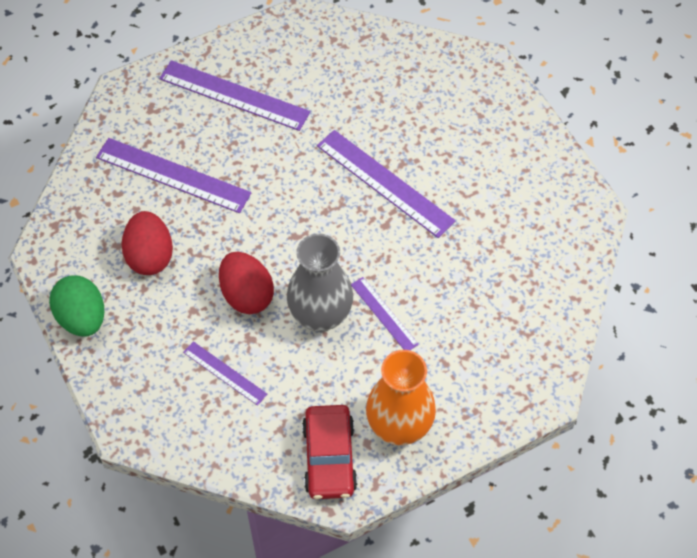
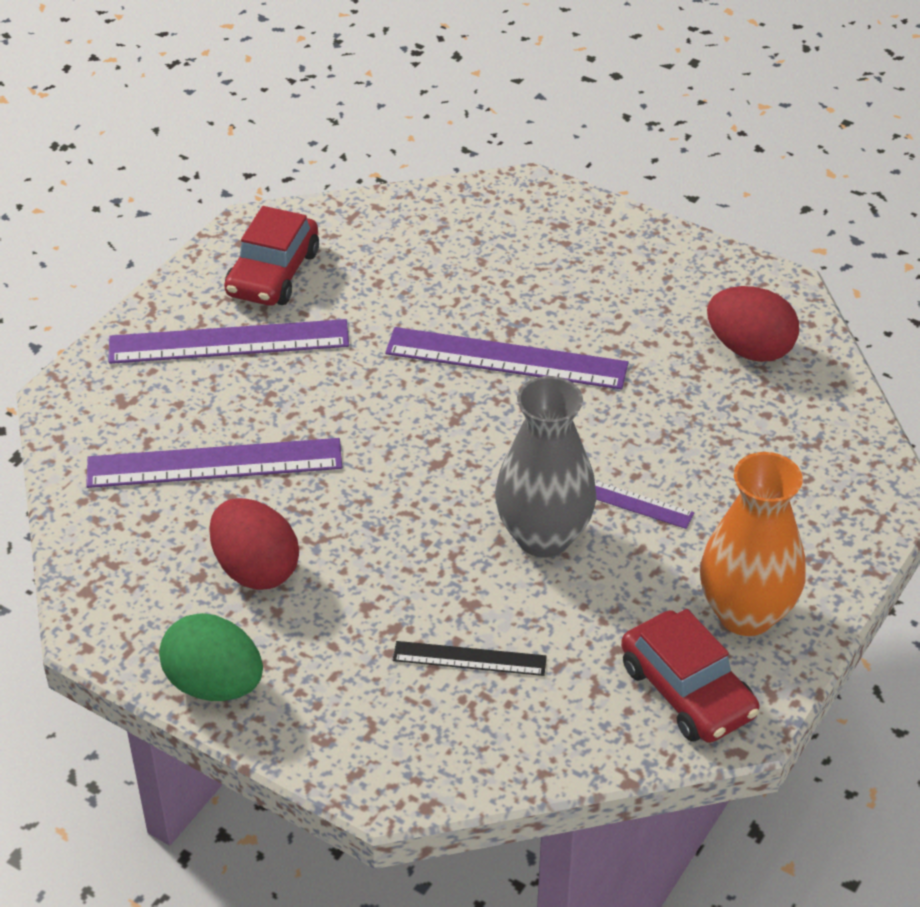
camera: 30 degrees left, 15 degrees down
purple ruler [183,341,267,406] -> black ruler [393,641,547,676]
red egg [219,252,274,314] -> red egg moved to [707,286,799,362]
none -> red car [224,206,319,306]

